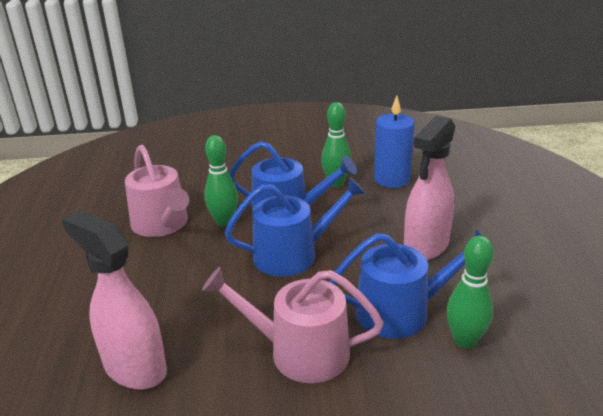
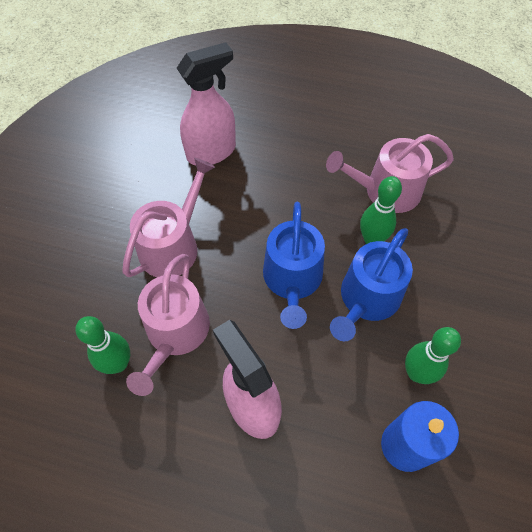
camera: 110 degrees right, 30 degrees up
blue watering can [329,229,494,339] -> pink watering can [126,254,210,396]

